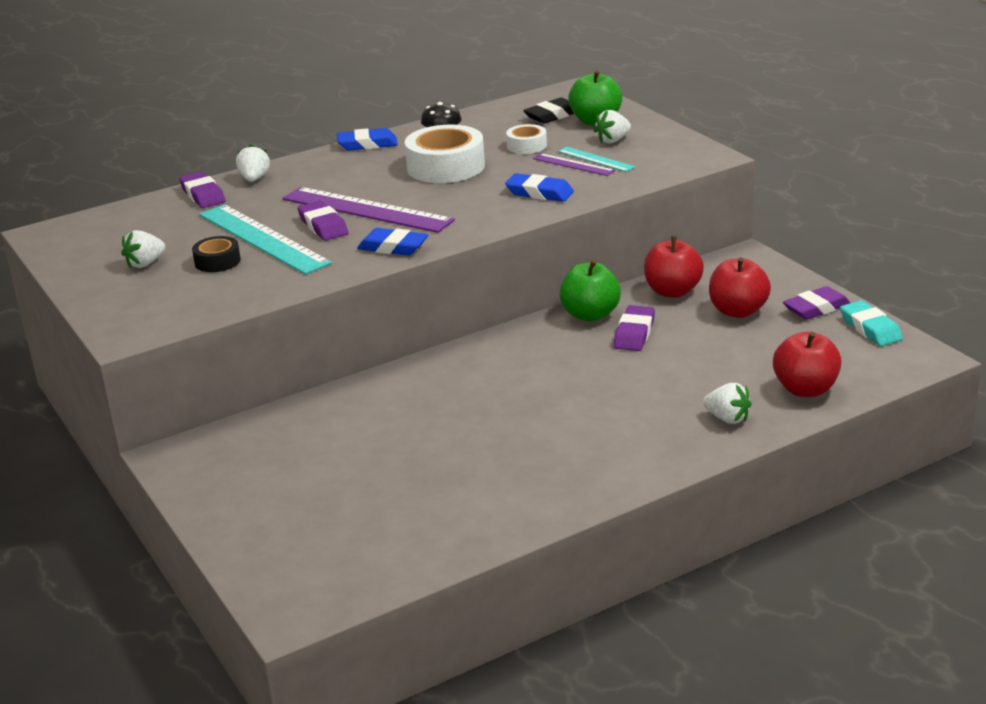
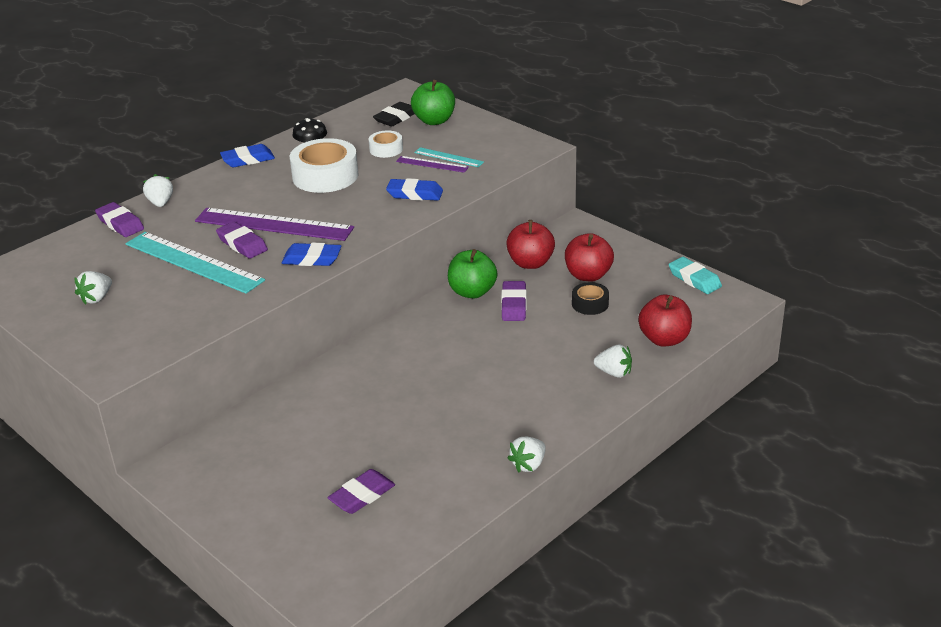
camera: 15 degrees left, 5 degrees up
black tape [192,236,241,272] -> black tape moved to [572,282,609,315]
white strawberry [594,110,631,143] -> white strawberry moved to [508,437,545,472]
purple eraser [783,286,850,320] -> purple eraser moved to [327,469,395,514]

